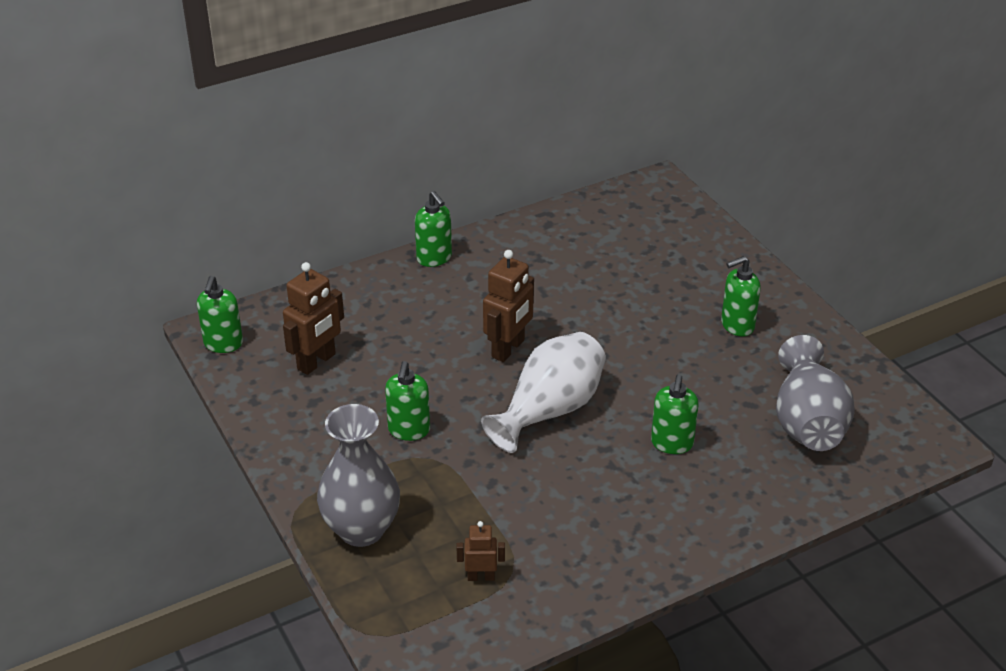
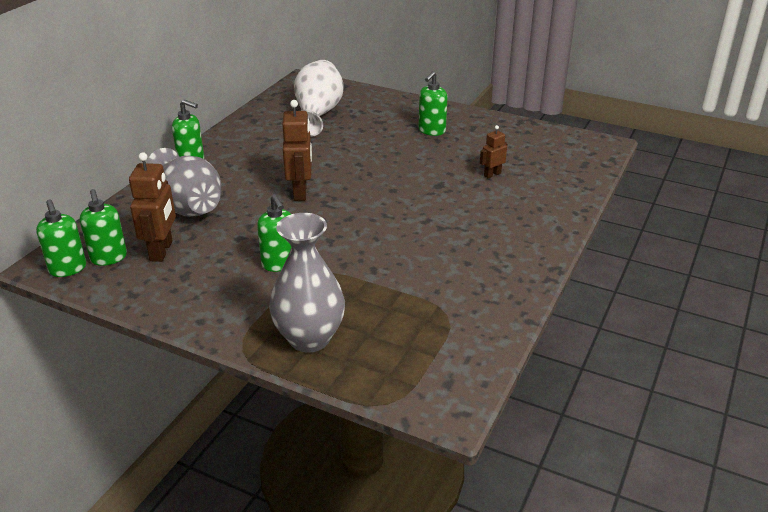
camera: 35 degrees left, 5 degrees down
brown robot [457,521,505,581] -> brown robot moved to [480,125,507,179]
white vase [481,332,606,453] -> white vase moved to [294,60,343,137]
green soap dispenser [651,374,699,454] -> green soap dispenser moved to [80,189,127,266]
grey vase [776,335,855,451] -> grey vase moved to [147,148,221,217]

